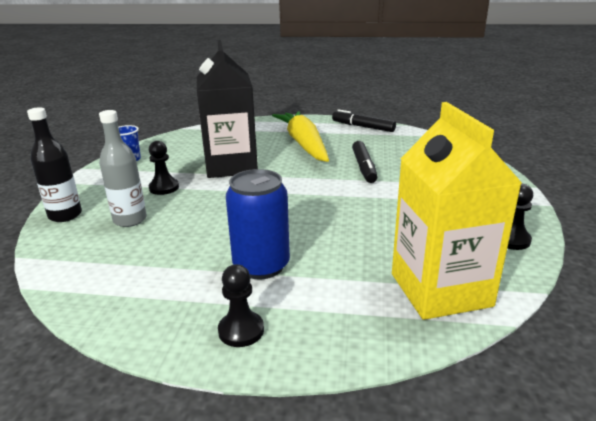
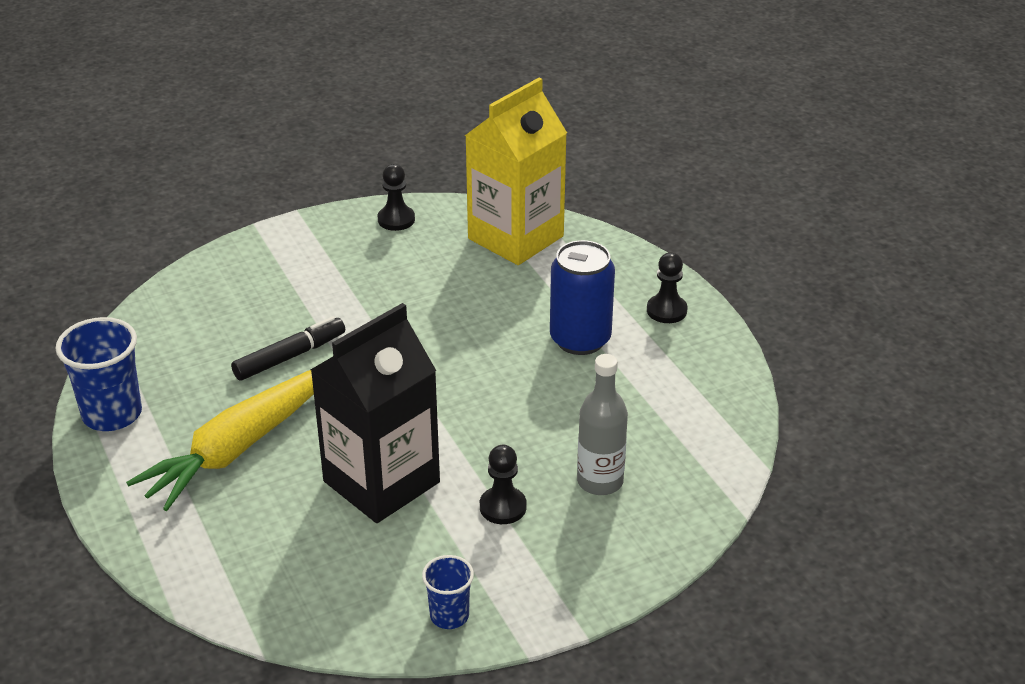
camera: 125 degrees left, 10 degrees up
black bottle [27,107,82,222] -> none
black marker [332,109,396,132] -> blue cup [56,317,142,431]

